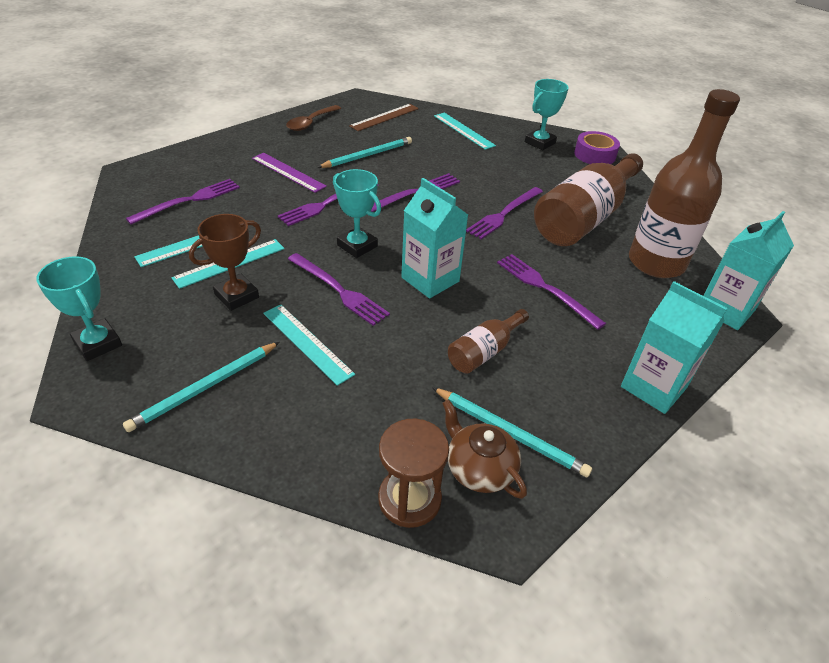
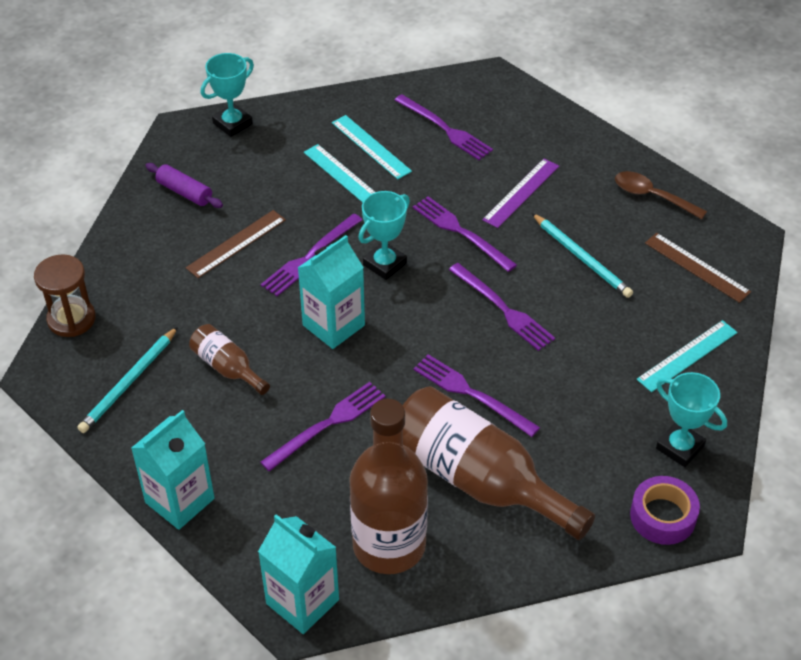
camera: 90 degrees right, 5 degrees up
turquoise pencil [123,342,280,432] -> purple rolling pin [145,163,223,208]
brown trophy [189,214,261,311] -> none
turquoise ruler [263,304,355,386] -> brown ruler [186,210,286,278]
brown teapot [442,399,527,499] -> none

